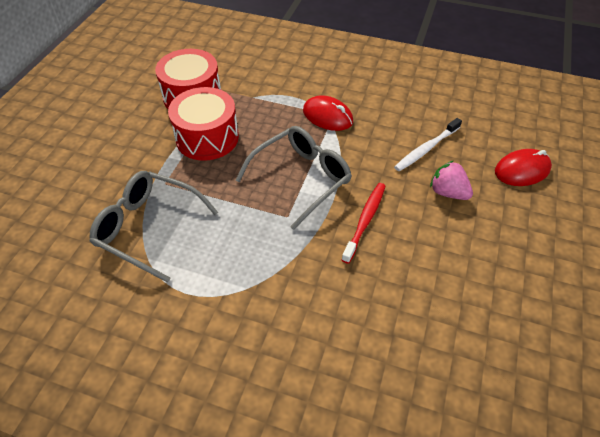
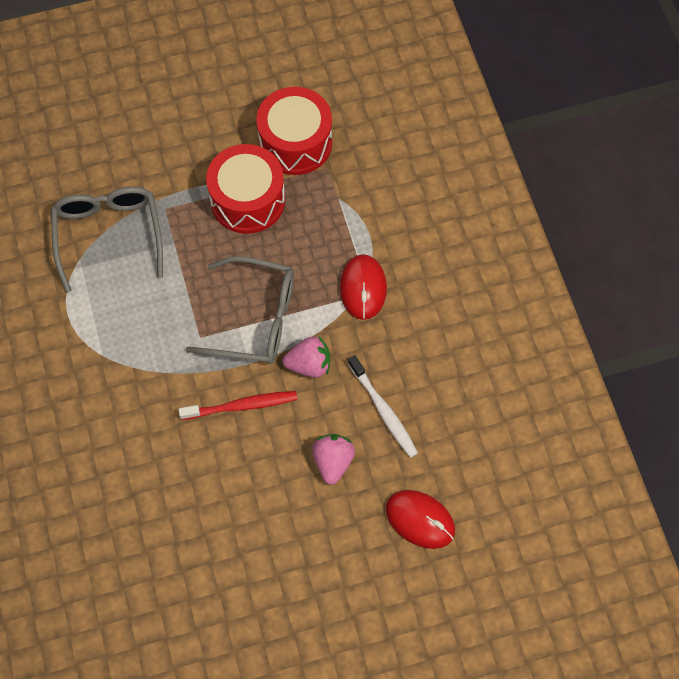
camera: 55 degrees right, 15 degrees up
white toothbrush [394,118,462,171] -> white toothbrush turned 135 degrees counterclockwise [348,355,418,458]
none -> pink strawberry [282,336,330,378]

